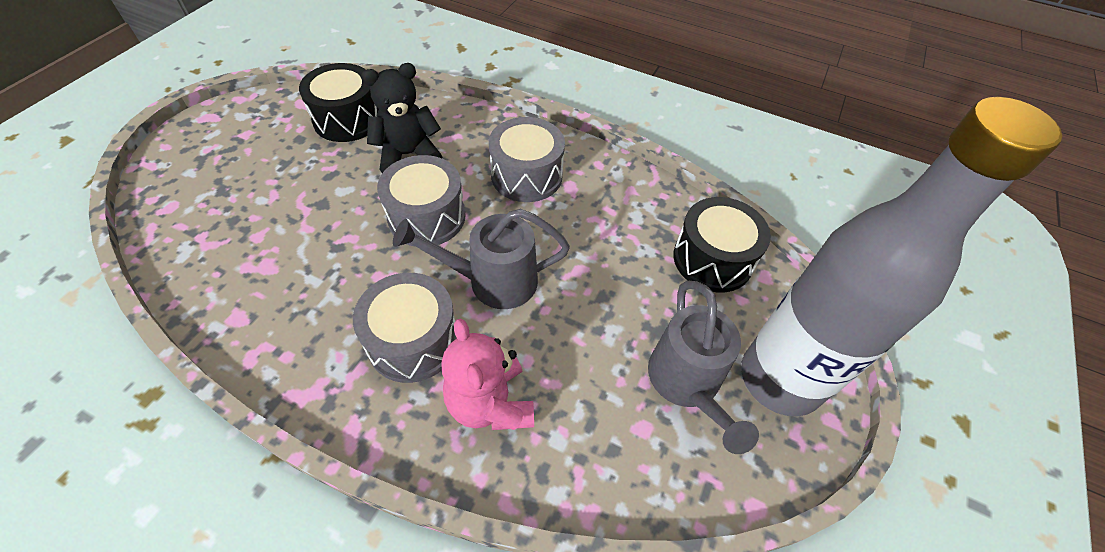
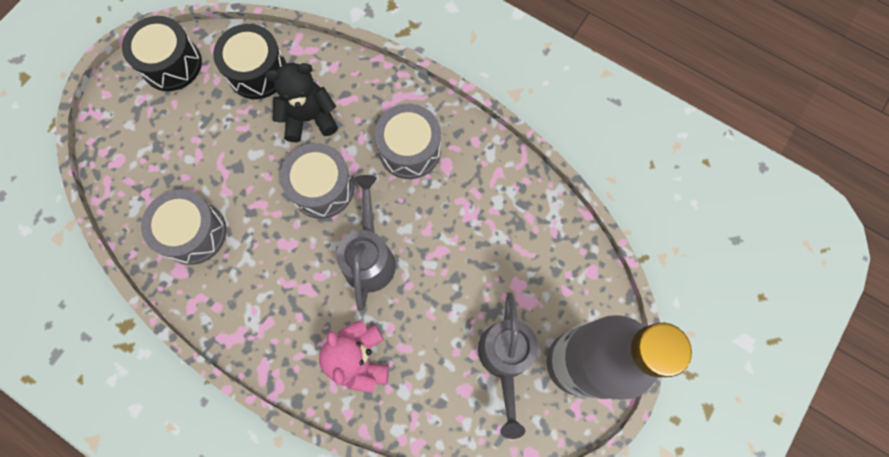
camera: 10 degrees right, 20 degrees up
grey drum [353,273,457,383] -> grey drum moved to [141,189,226,265]
grey watering can [393,209,570,309] -> grey watering can turned 90 degrees clockwise [336,175,396,311]
black drum [673,197,771,293] -> black drum moved to [122,16,202,91]

